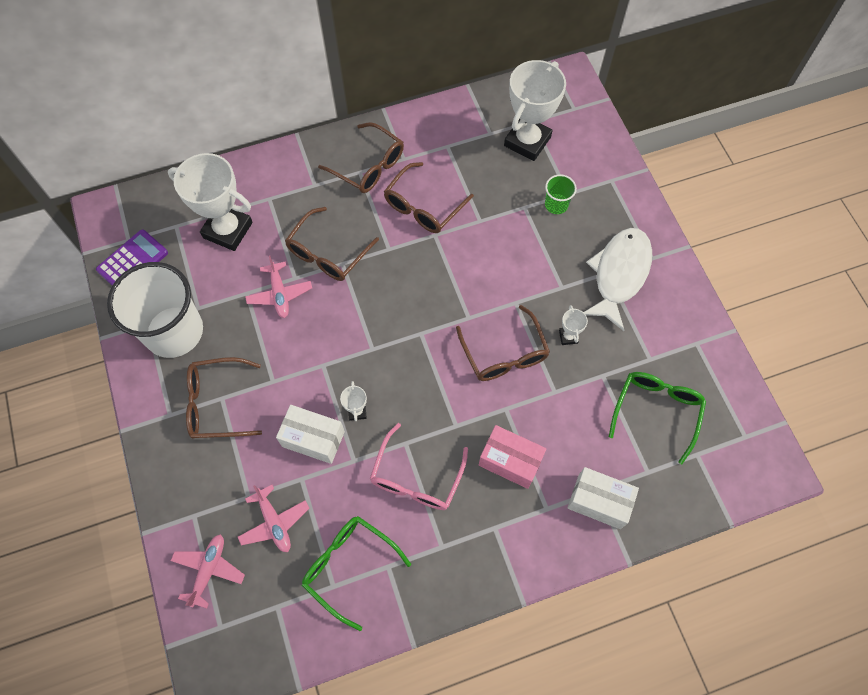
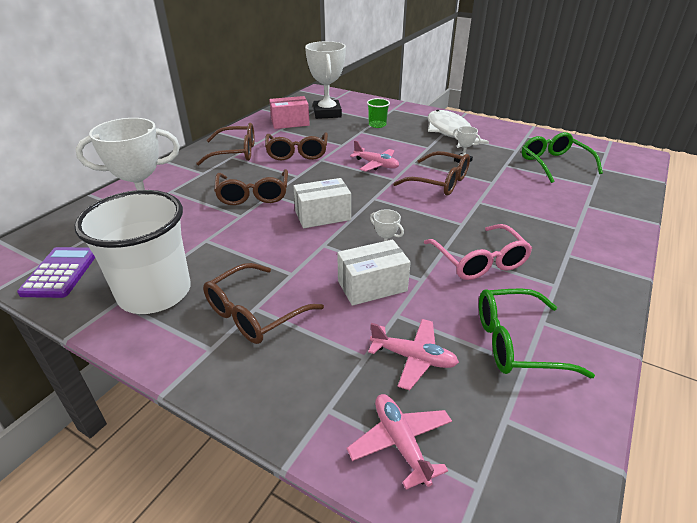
camera: 40 degrees left, 30 degrees down
pink plane [245,255,312,318] -> pink plane moved to [350,140,399,172]
pink box [479,425,546,489] -> pink box moved to [269,96,310,129]
white box [567,467,639,529] -> white box moved to [293,178,351,228]

